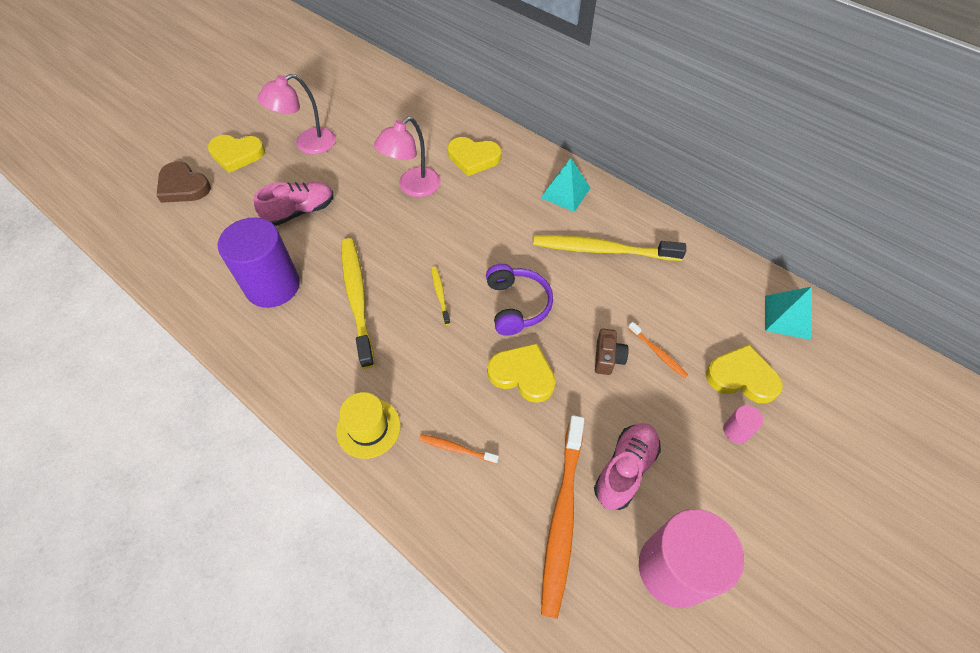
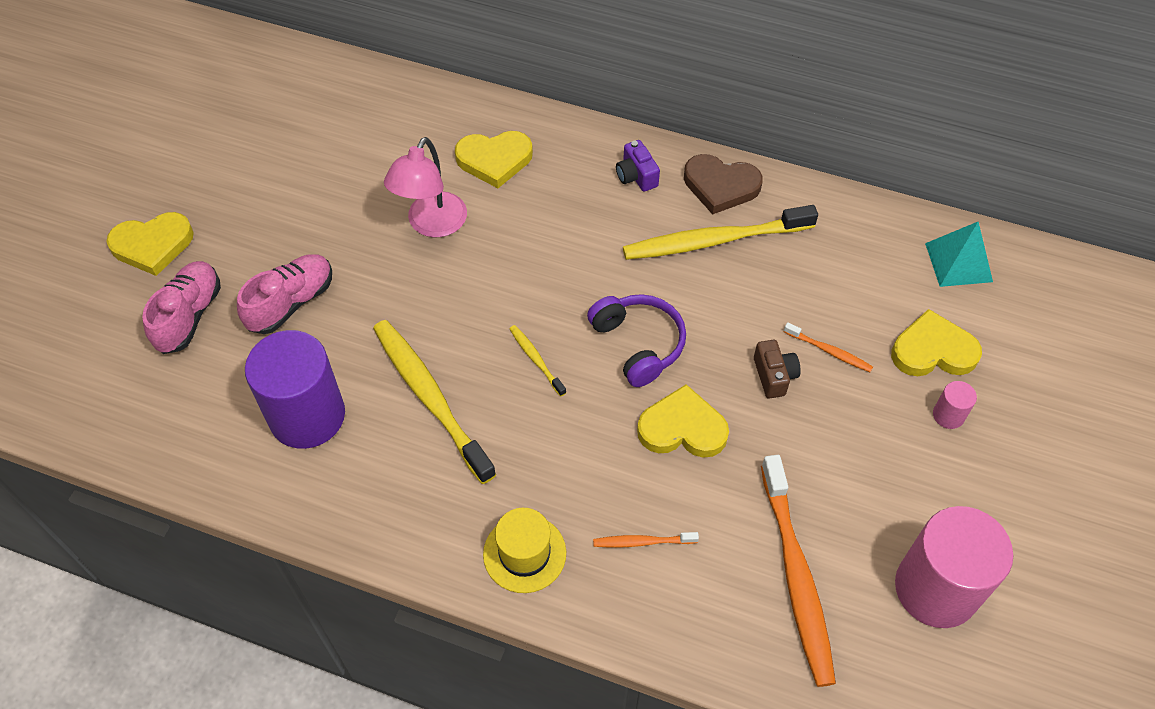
camera: 20 degrees left, 0 degrees up
brown heart [157,161,211,203] -> brown heart moved to [684,154,763,215]
pink lamp [258,74,336,155] -> none
turquoise pyramid [541,158,590,212] -> purple camera [616,140,660,192]
pink shoe [594,423,661,510] -> pink shoe moved to [142,261,221,354]

